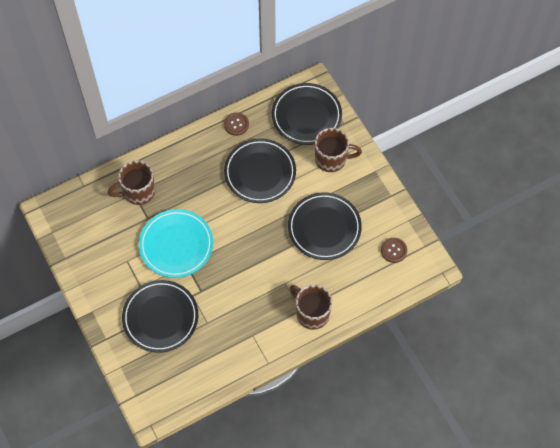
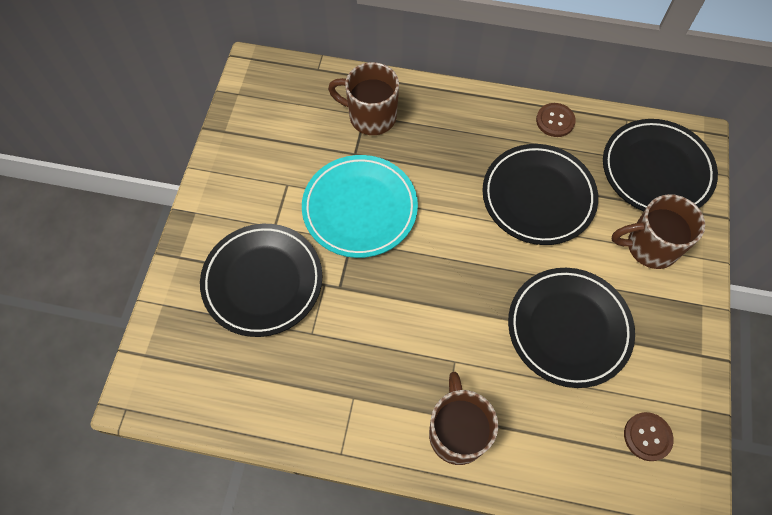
camera: 40 degrees right, 0 degrees up
brown mug [315,128,362,172] -> brown mug turned 135 degrees clockwise [612,194,705,269]

